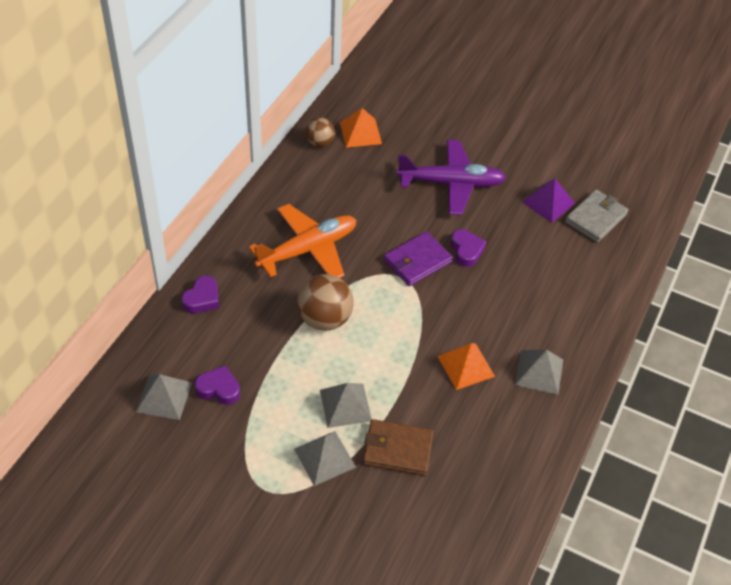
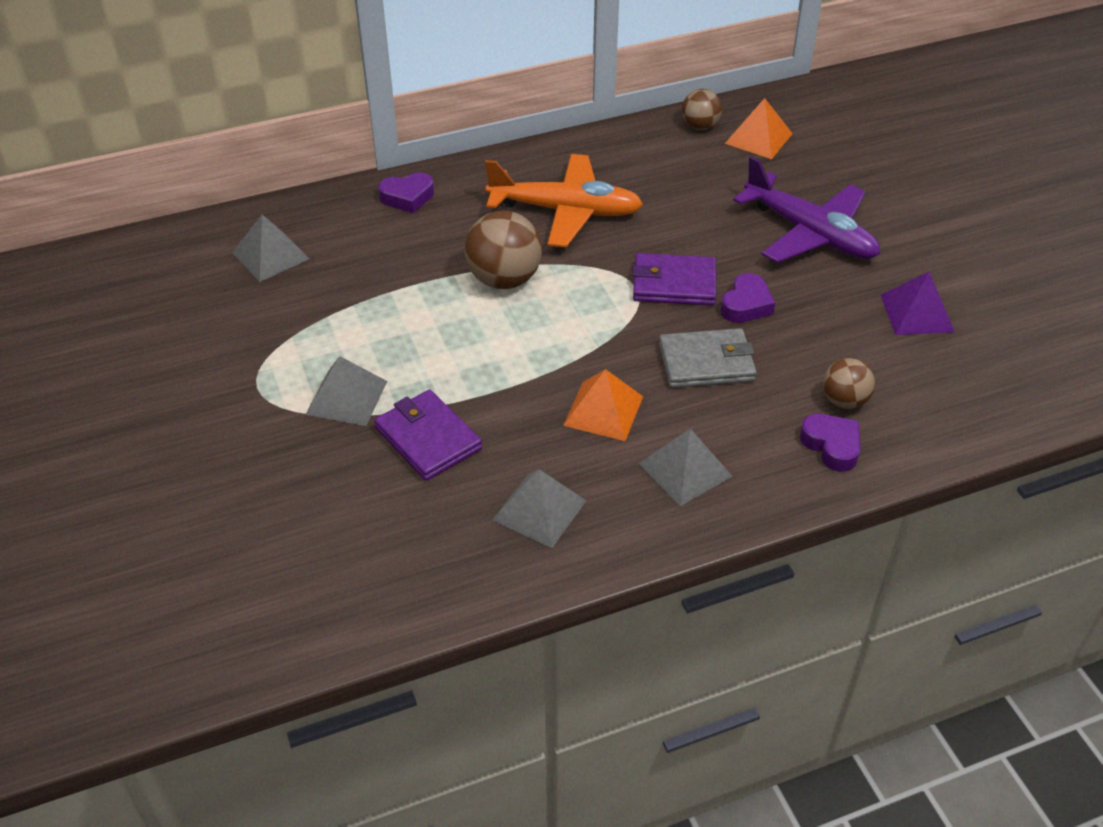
camera: 45 degrees right, 5 degrees down
purple heart [195,365,240,405] -> purple heart moved to [800,414,861,472]
grey pyramid [320,383,372,428] -> grey pyramid moved to [492,469,586,548]
brown wallet [363,419,434,476] -> purple wallet [374,390,482,481]
grey wallet [565,189,629,243] -> grey wallet moved to [659,328,757,388]
none -> brown ball [823,358,875,409]

